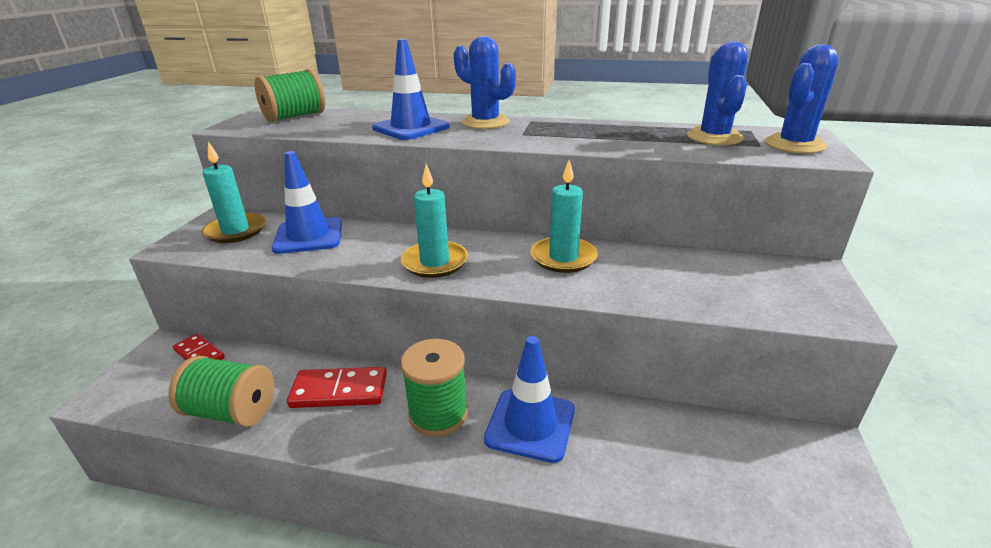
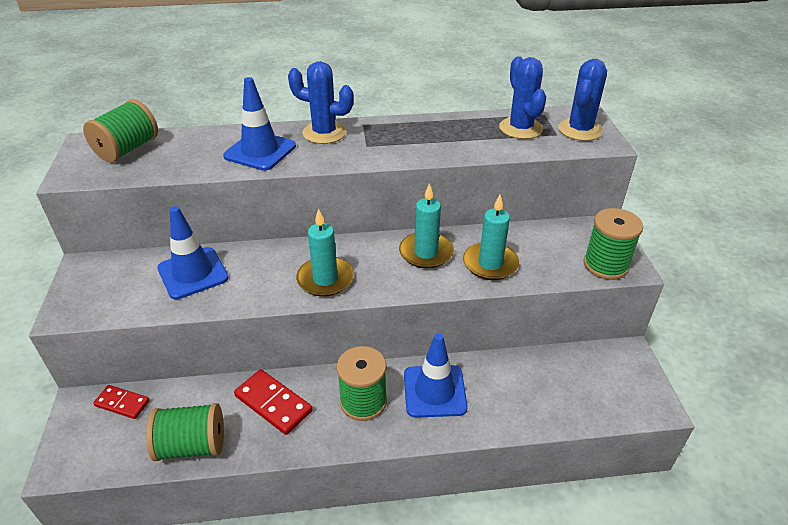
camera: 20 degrees left, 10 degrees up
turquoise candle [201,142,266,243] -> turquoise candle moved to [463,194,519,280]
red domino [287,367,387,408] -> red domino turned 60 degrees clockwise [234,369,313,435]
none -> green spool [583,208,643,280]

